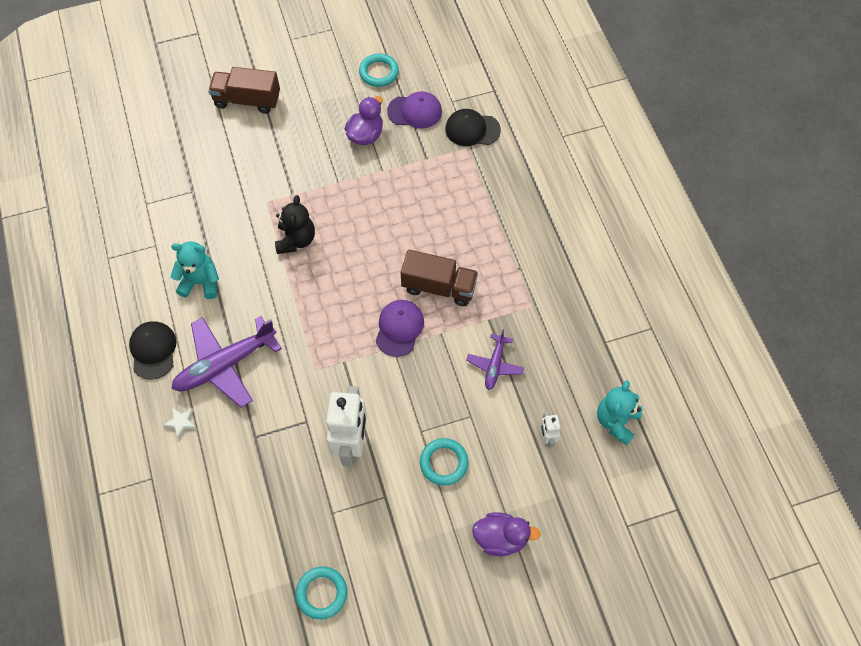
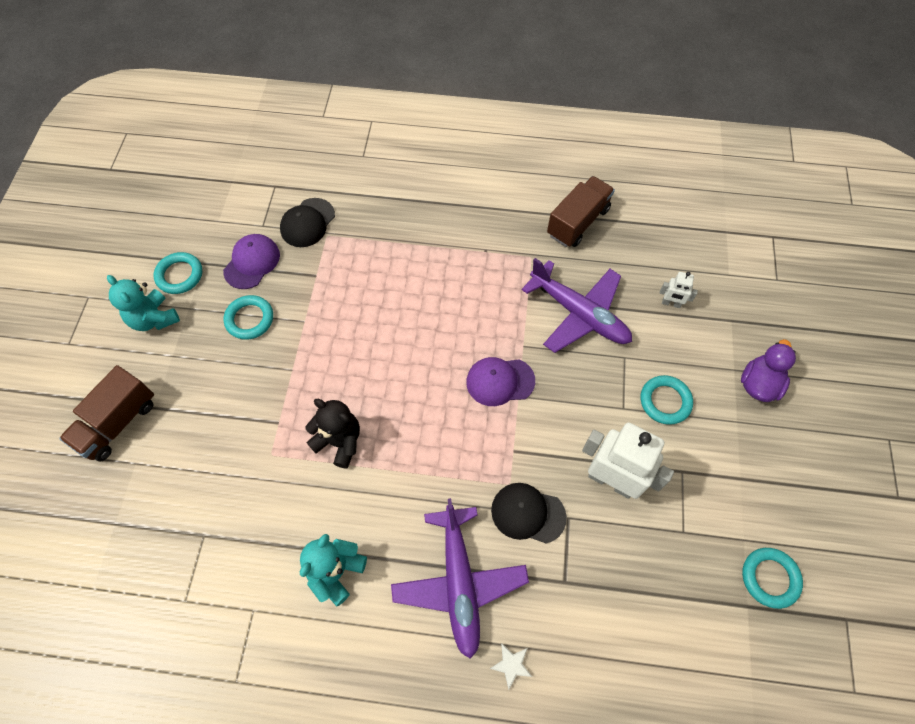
camera: 65 degrees left, 0 degrees up
black cap [129,321,176,380] -> black cap moved to [491,483,567,544]
purple duck [345,96,383,145] -> turquoise ring [224,295,273,340]
purple cap [376,300,424,357] -> purple cap turned 45 degrees counterclockwise [466,357,535,406]
brown truck [401,250,478,306] -> brown truck moved to [547,176,615,247]
purple plane [466,329,524,390] -> purple plane [522,258,632,353], size x1.86
turquoise teddy bear [597,380,642,445] -> turquoise teddy bear moved to [107,275,180,331]

